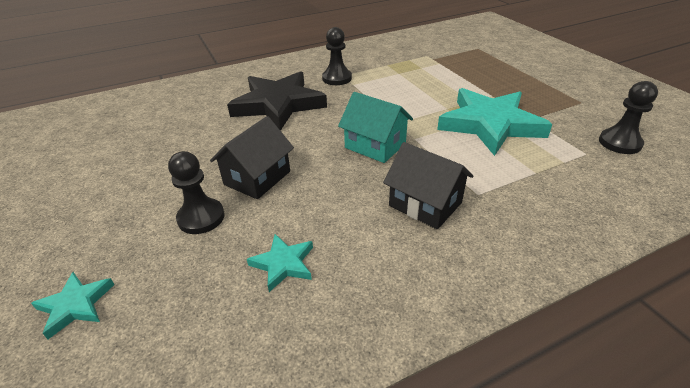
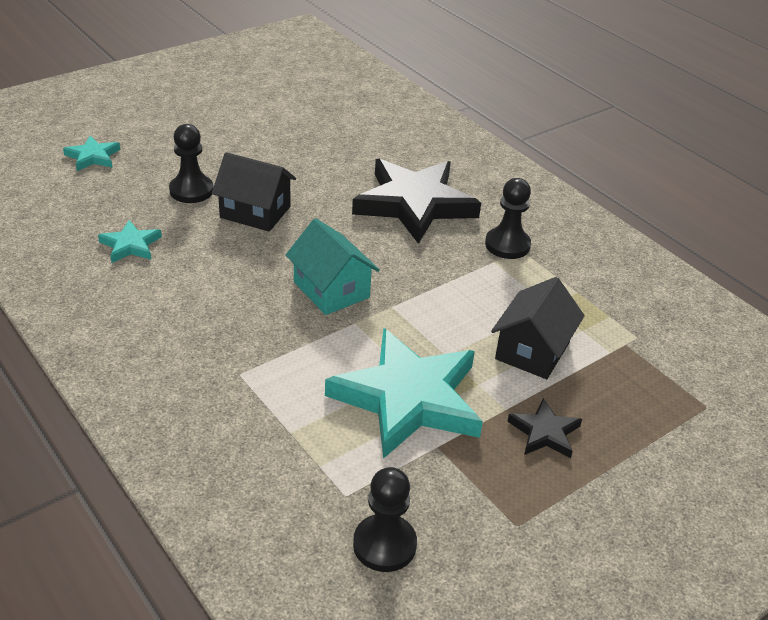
camera: 75 degrees right, 0 degrees up
turquoise house [338,92,413,163] -> turquoise house turned 60 degrees counterclockwise [286,218,380,315]
black house [383,142,474,229] -> black house moved to [491,277,585,379]
none -> black star [507,398,582,458]

